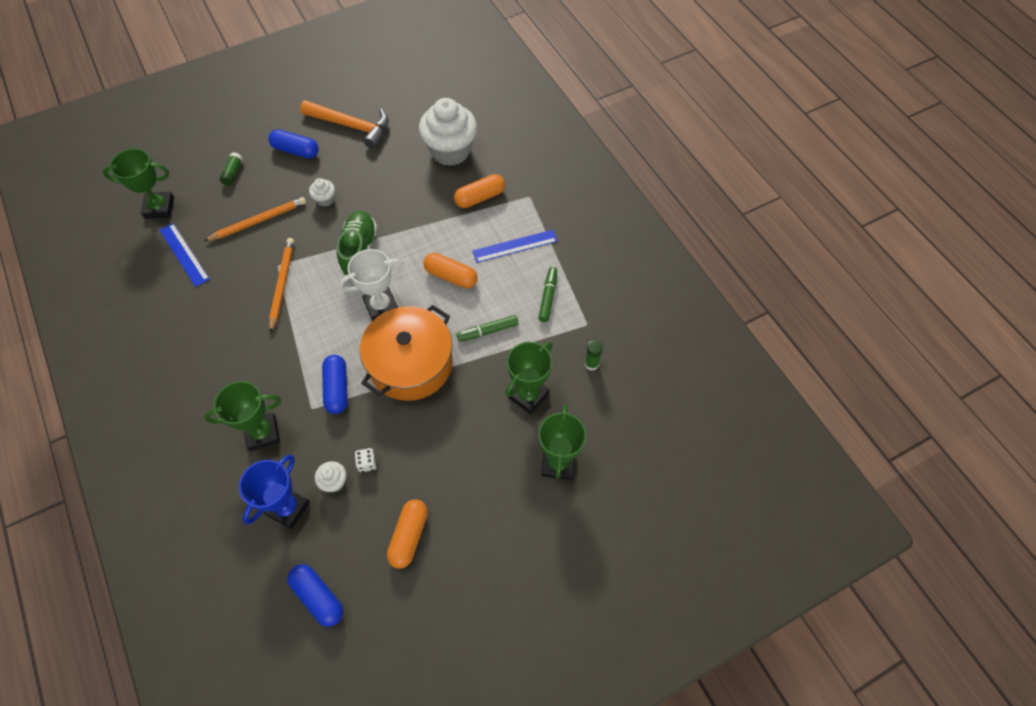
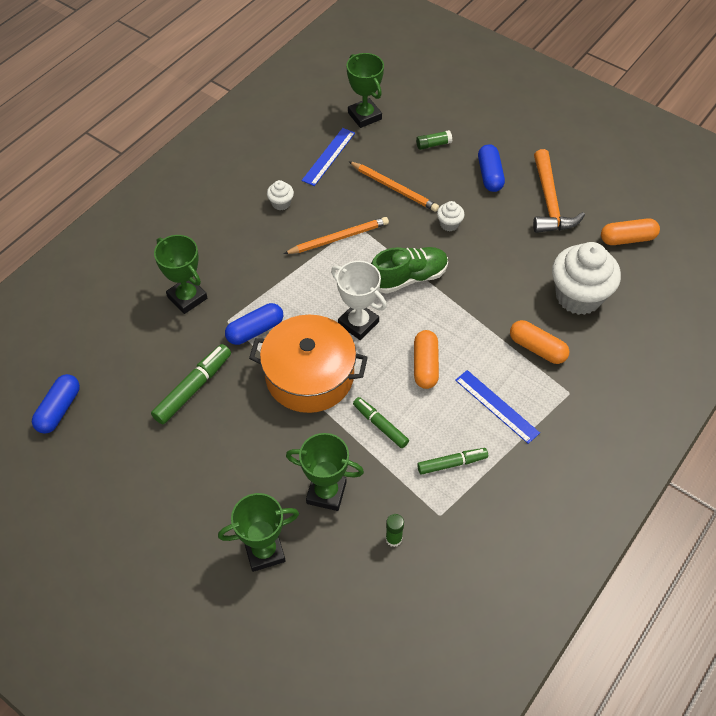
camera: 65 degrees right, 5 degrees down
blue trophy [239,454,310,530] -> none
white cupcake [315,461,347,492] -> white cupcake moved to [267,180,294,211]
white dice [355,448,377,472] -> green marker [151,344,231,424]
orange capsule [387,499,428,569] -> orange capsule moved to [601,218,660,245]

